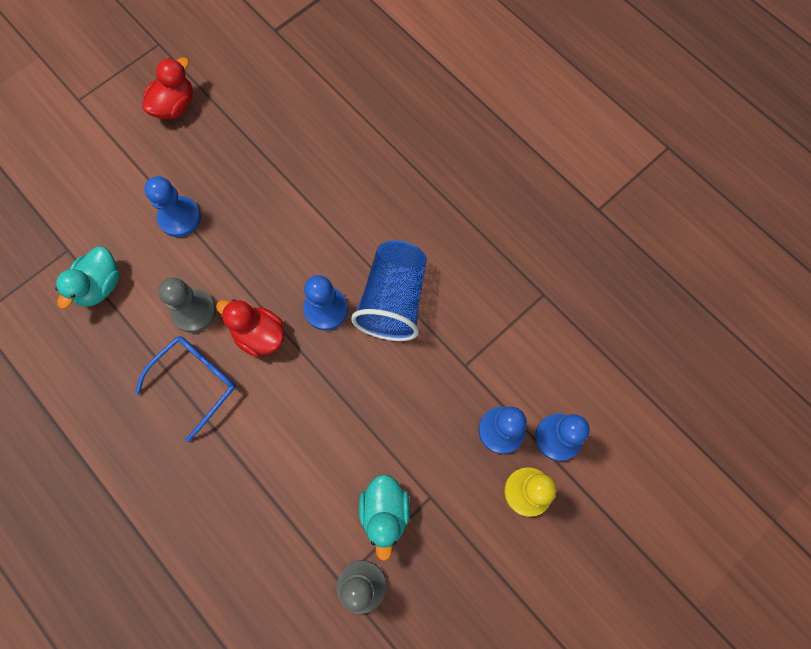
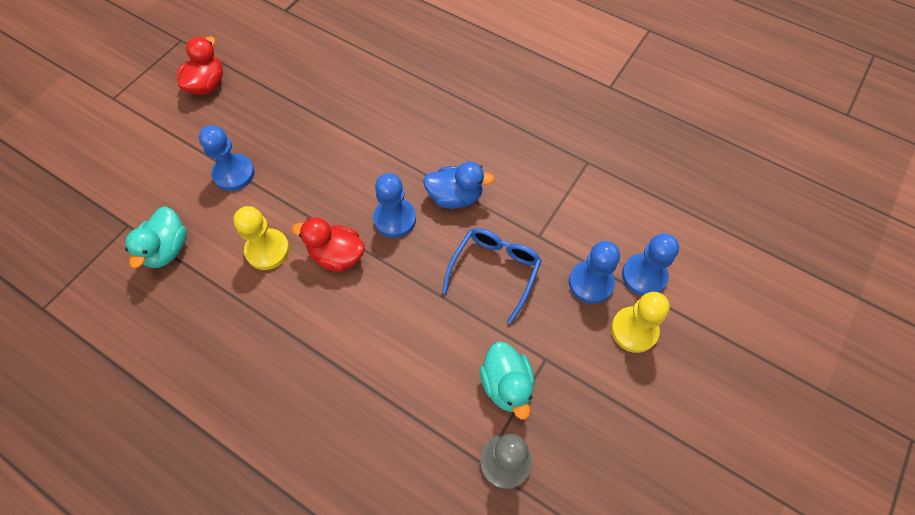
camera: 15 degrees left, 10 degrees down
blue glasses [135,336,236,442] -> blue glasses moved to [442,228,542,324]
grey pawn [158,278,216,333] -> yellow pawn [233,206,290,270]
blue cup [351,240,427,341] -> blue duck [423,162,495,209]

